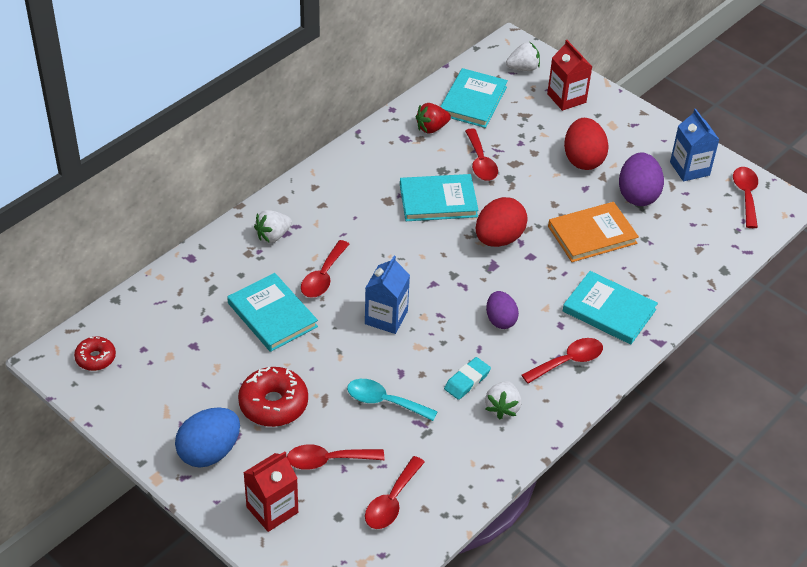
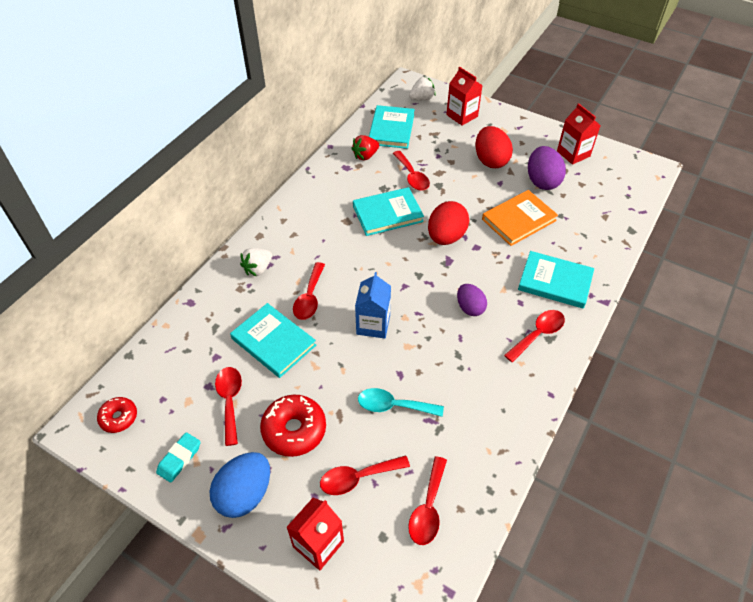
camera: 10 degrees left, 5 degrees up
turquoise eraser [444,357,491,400] -> turquoise eraser moved to [156,432,200,483]
white strawberry [485,381,521,420] -> none
blue carton [670,109,719,181] -> red carton [557,103,601,165]
red spoon [733,167,758,228] -> red spoon moved to [215,367,242,446]

